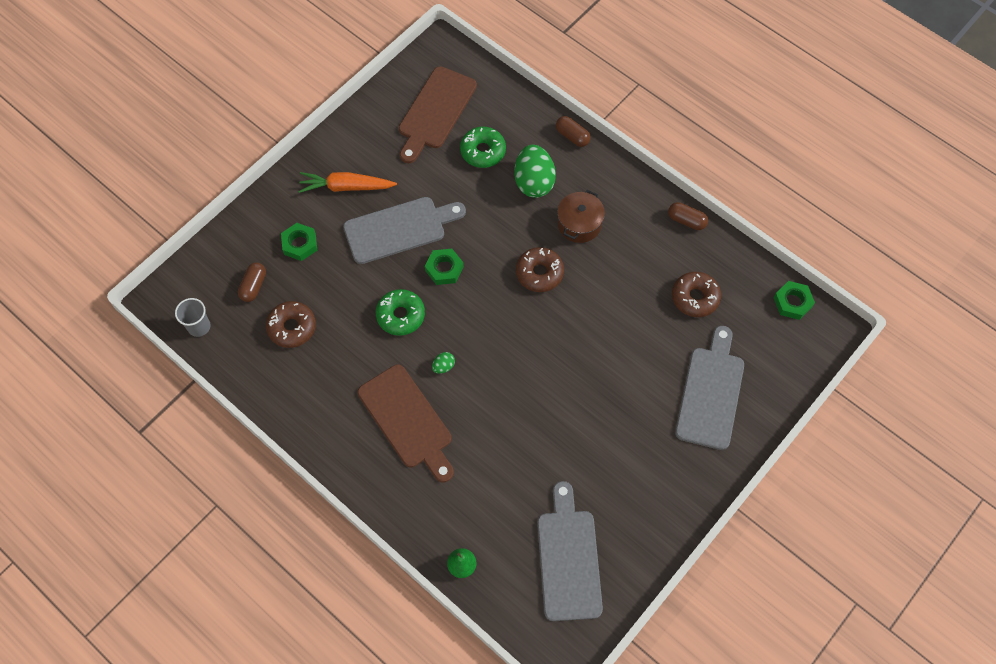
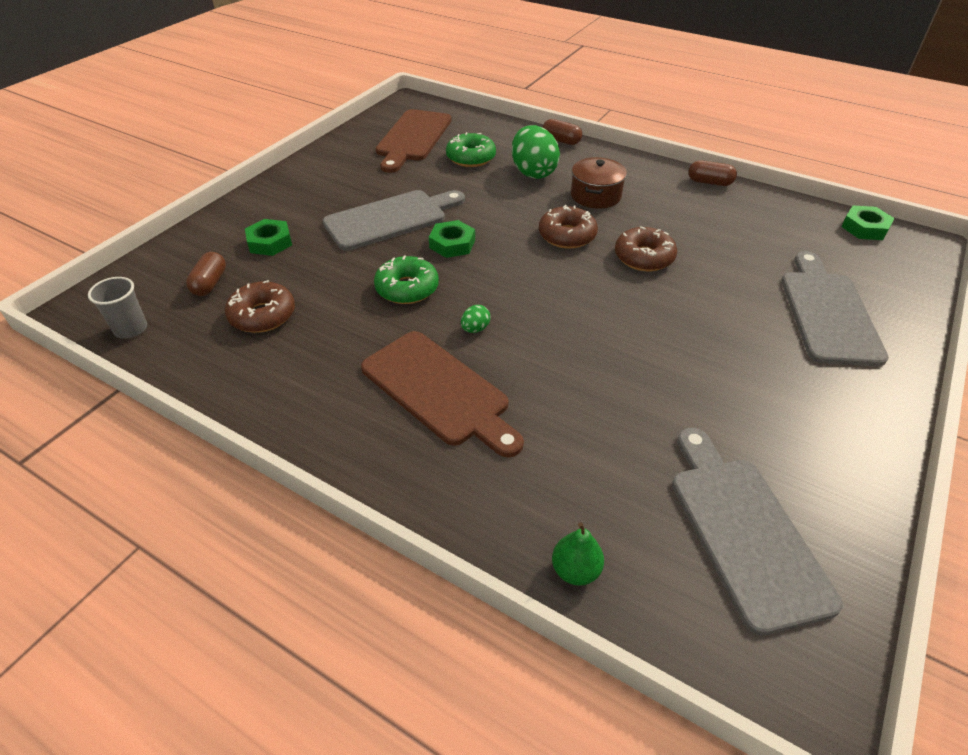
camera: 10 degrees left, 20 degrees down
orange carrot [298,172,397,193] -> none
brown donut [672,272,721,317] -> brown donut moved to [615,226,677,271]

